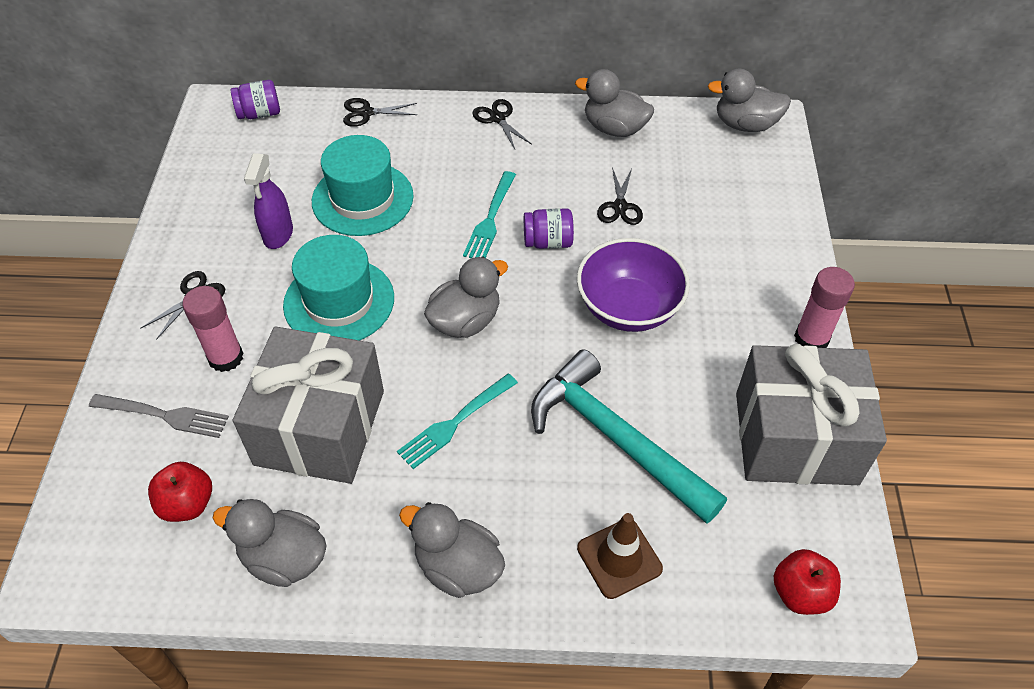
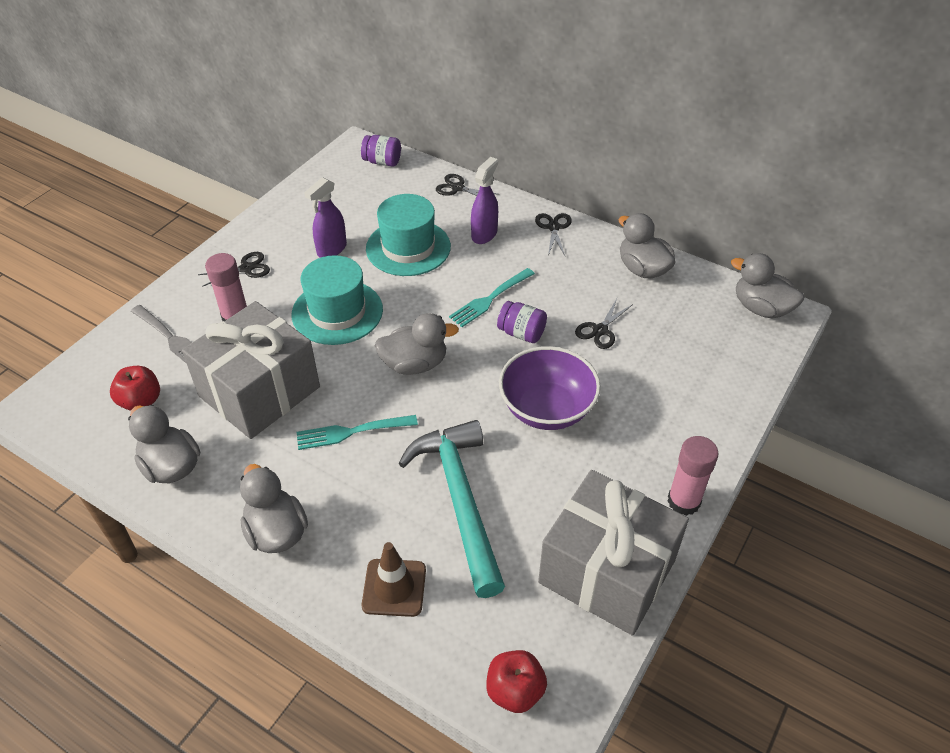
camera: 30 degrees right, 5 degrees down
none -> purple spray bottle [471,157,498,244]

